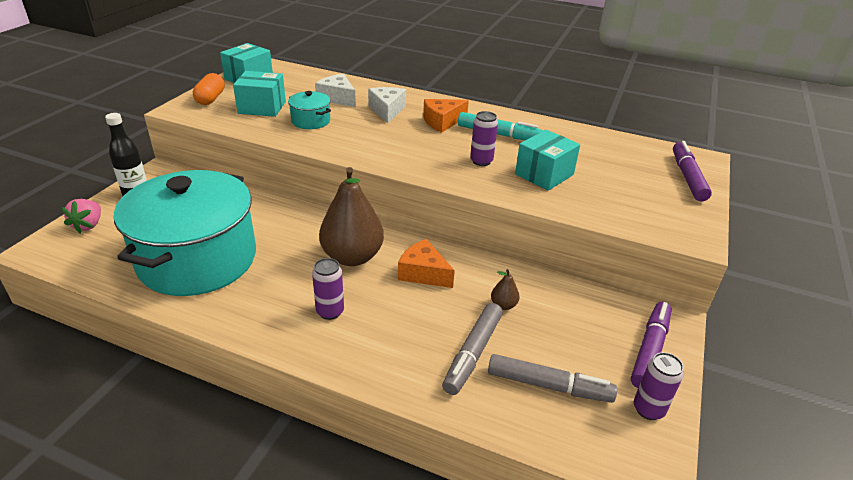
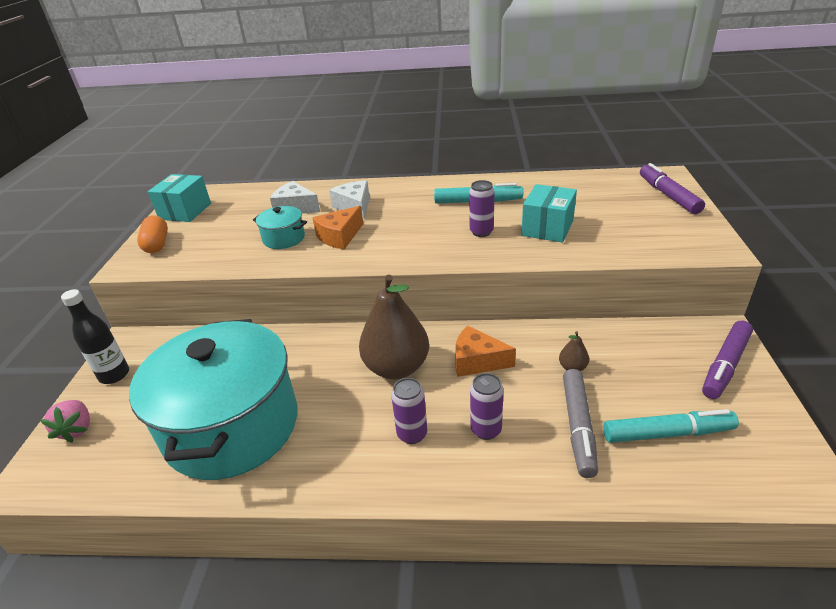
camera: 15 degrees left, 0 degrees up
turquoise box [233,71,286,117] -> none
orange cheese [423,99,469,133] -> orange cheese moved to [313,206,363,249]
grey marker [488,354,617,403] -> turquoise marker [603,409,739,443]
purple marker [631,302,672,388] -> purple marker turned 150 degrees counterclockwise [702,320,753,399]
purple can [634,352,683,420] -> purple can moved to [470,373,503,440]

